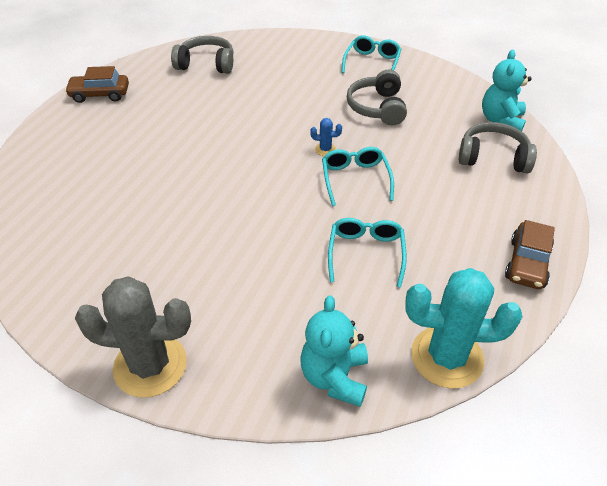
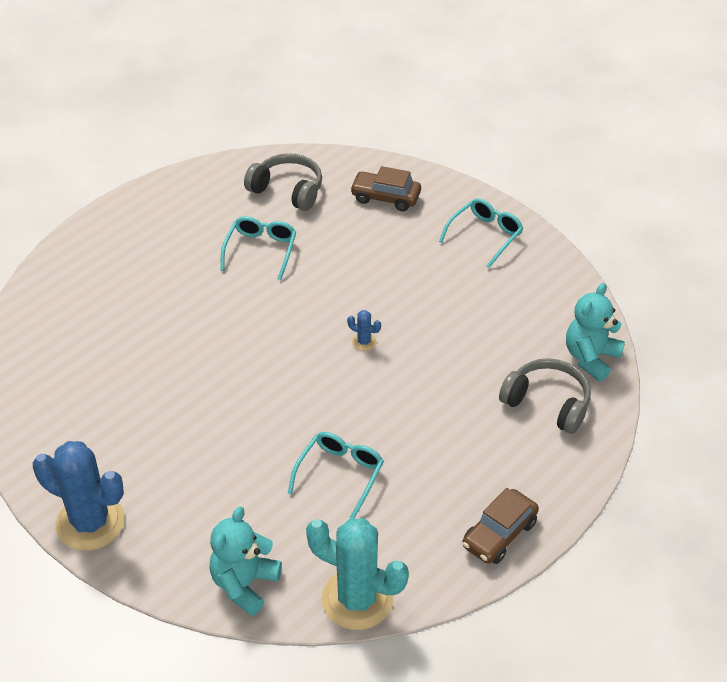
camera: 20 degrees right, 0 degrees up
brown car [65,66,129,103] -> brown car moved to [350,166,421,211]
grey cactus [75,276,191,398] -> blue cactus [33,441,125,551]
turquoise glasses [322,147,394,206] -> turquoise glasses moved to [221,216,296,280]
grey headphones [347,69,407,125] -> none

